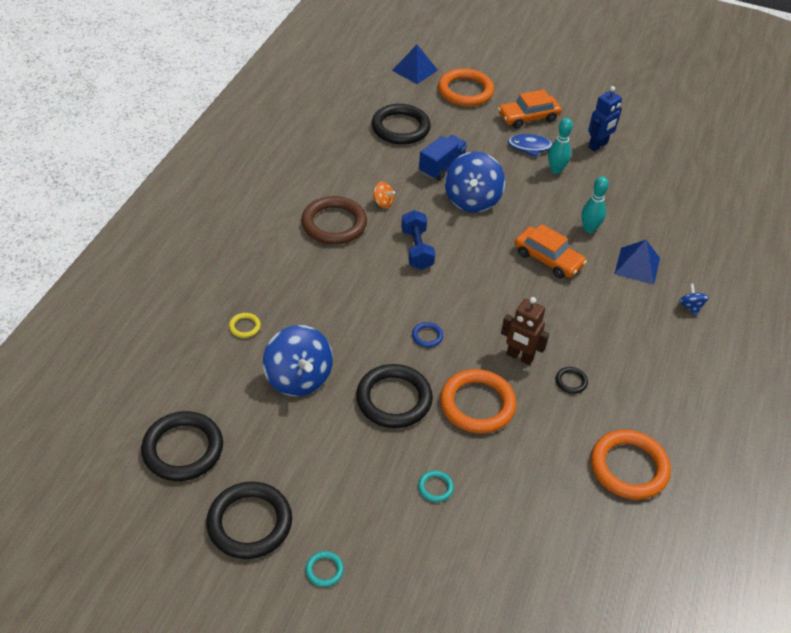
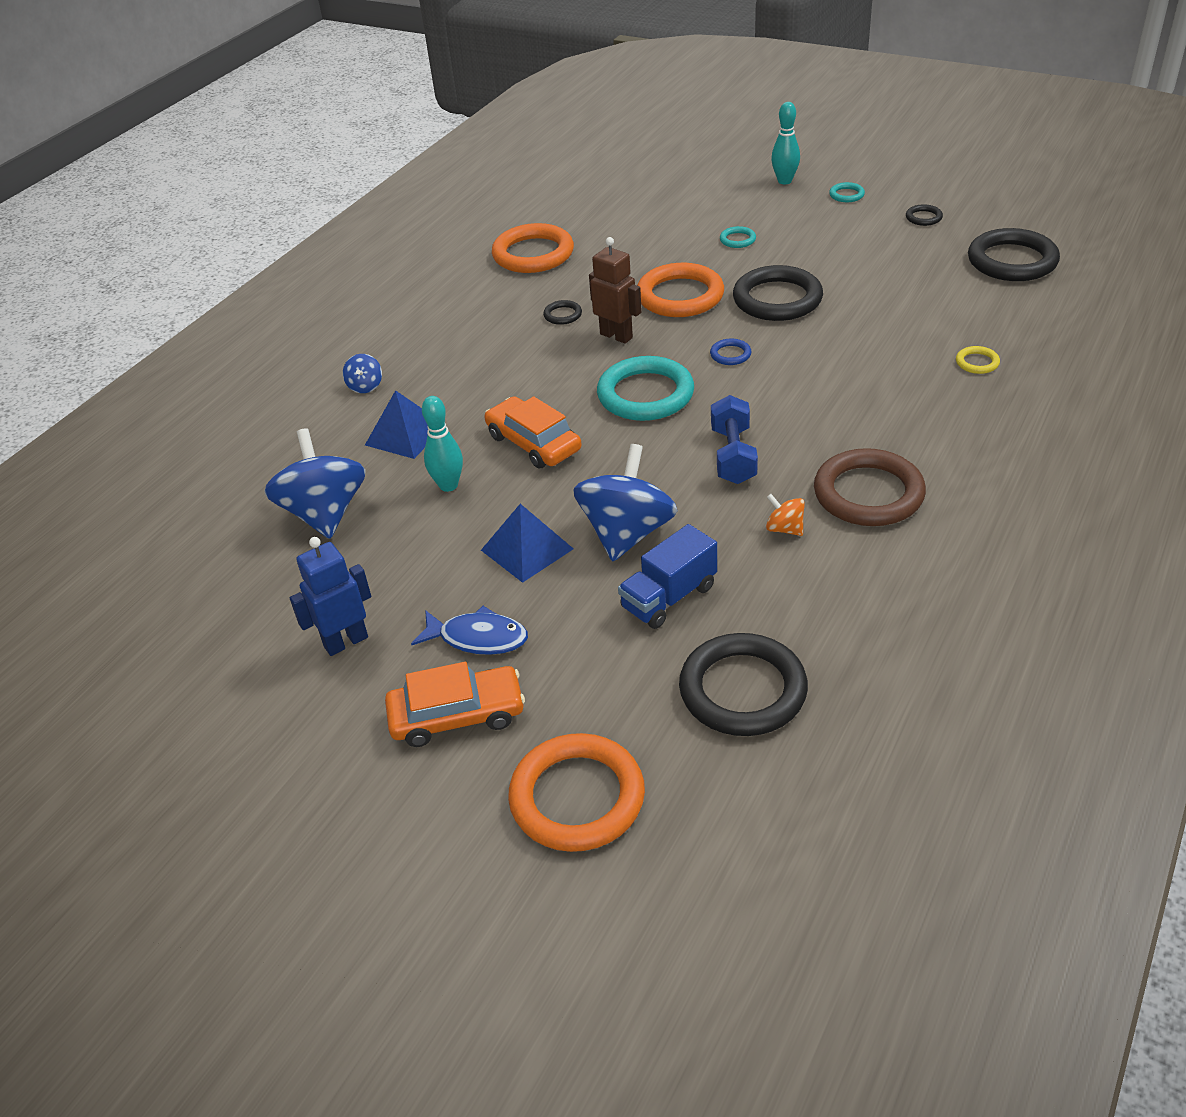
camera: 165 degrees left, 5 degrees down
black ring [206,482,292,559] -> black ring [906,204,943,226], size x0.44
blue spinning top [263,325,333,396] -> blue spinning top moved to [264,428,366,539]
blue pyramid [392,45,438,84] -> blue pyramid moved to [481,504,573,583]
turquoise bowling pin [548,118,573,174] -> turquoise bowling pin moved to [771,102,800,184]
none -> turquoise ring [597,356,694,421]

